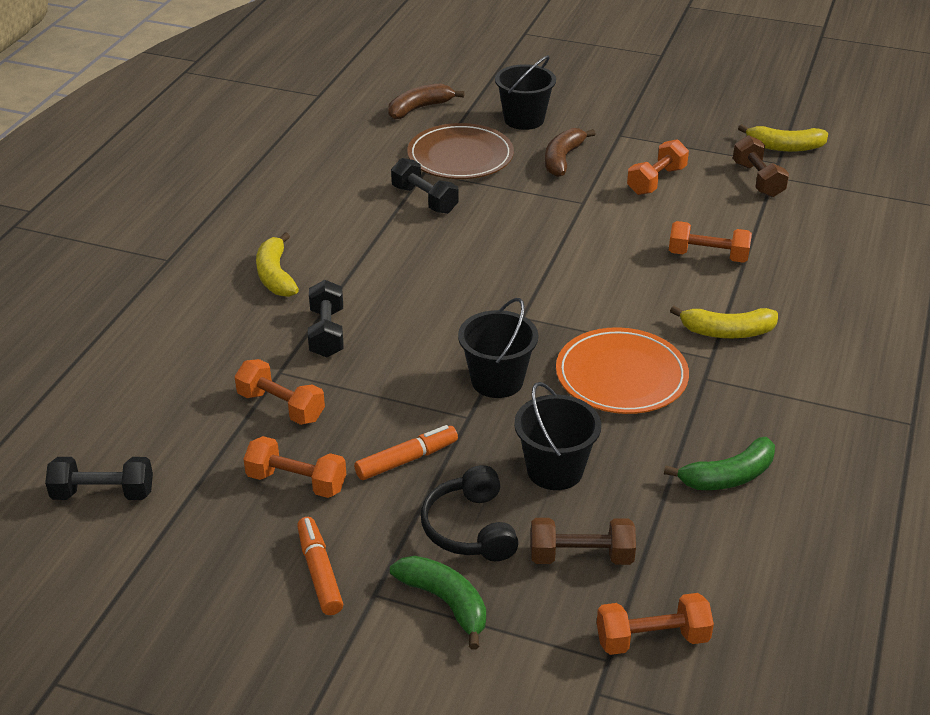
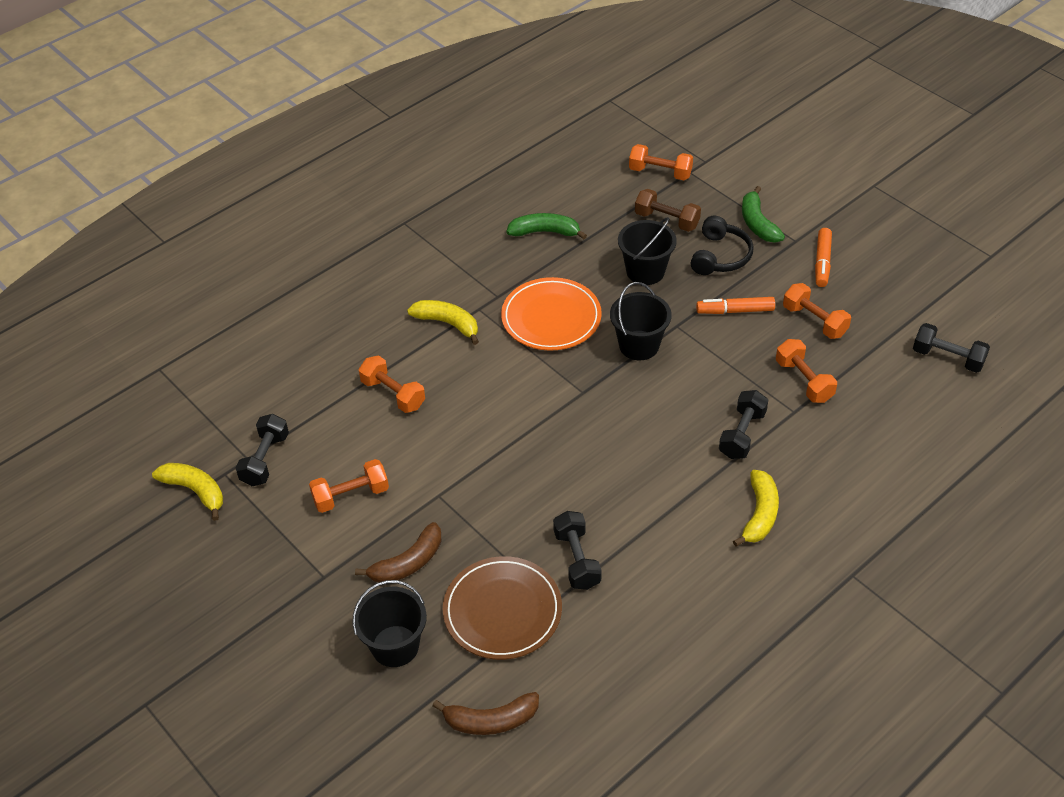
camera: 150 degrees left, 10 degrees up
brown dumbbell [733,135,789,197] -> black dumbbell [235,414,289,486]

